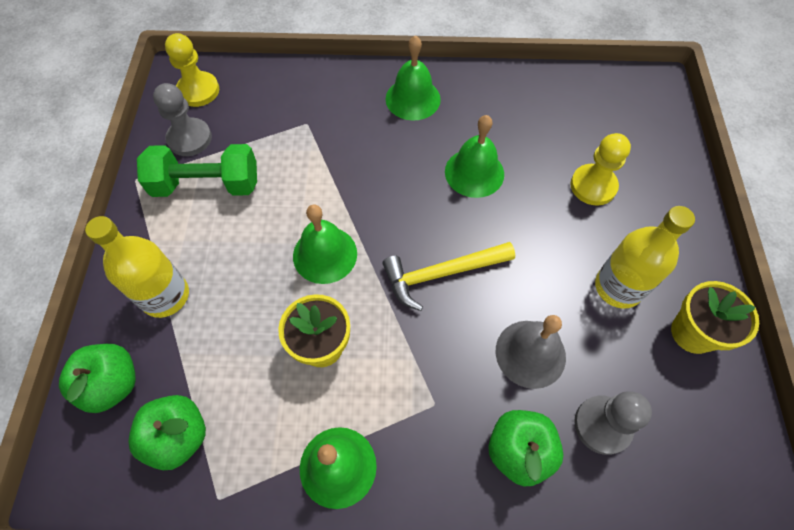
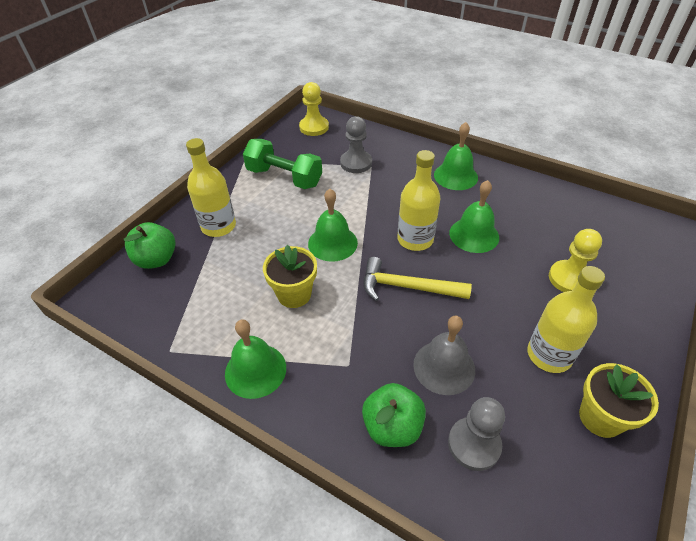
camera: 30 degrees right, 15 degrees down
green apple [128,395,206,470] -> none
grey pawn [153,83,212,156] -> grey pawn moved to [340,116,372,173]
none -> yellow bottle [397,150,441,251]

